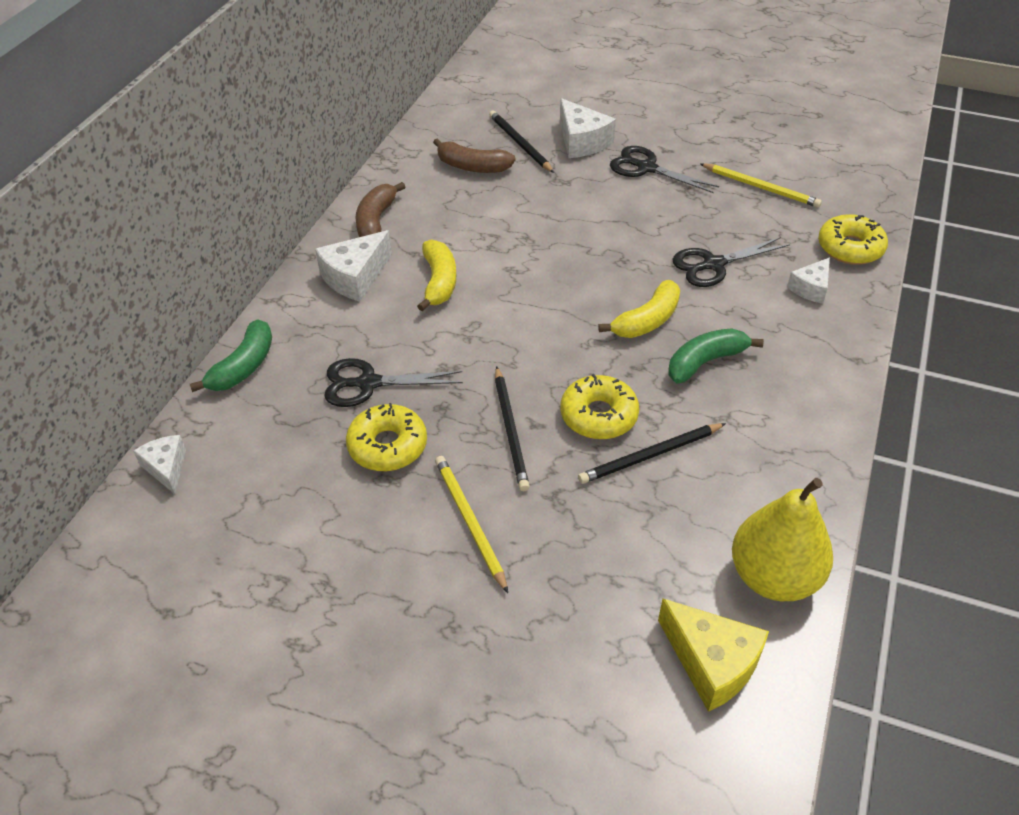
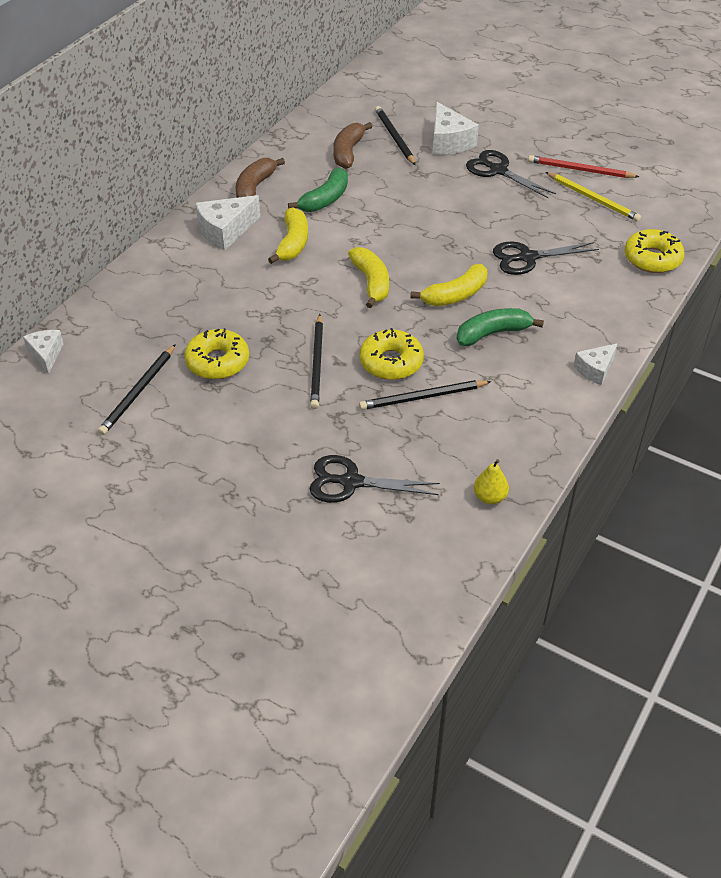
camera: 10 degrees right, 0 degrees up
green banana [190,319,272,392] -> green banana moved to [288,168,348,212]
black scissors [324,358,463,407] -> black scissors moved to [310,455,440,503]
brown banana [433,138,516,173] -> brown banana turned 75 degrees clockwise [333,122,373,169]
yellow pencil [435,456,508,593] -> none
yellow cheese [658,599,769,712] -> none
yellow pear [732,478,833,601] -> yellow pear [474,459,509,504], size x0.46
white cheese [787,257,830,304] -> white cheese moved to [574,343,618,385]
none -> black pencil [98,344,176,435]
none -> yellow banana [348,247,389,308]
none -> red pencil [528,155,639,178]

